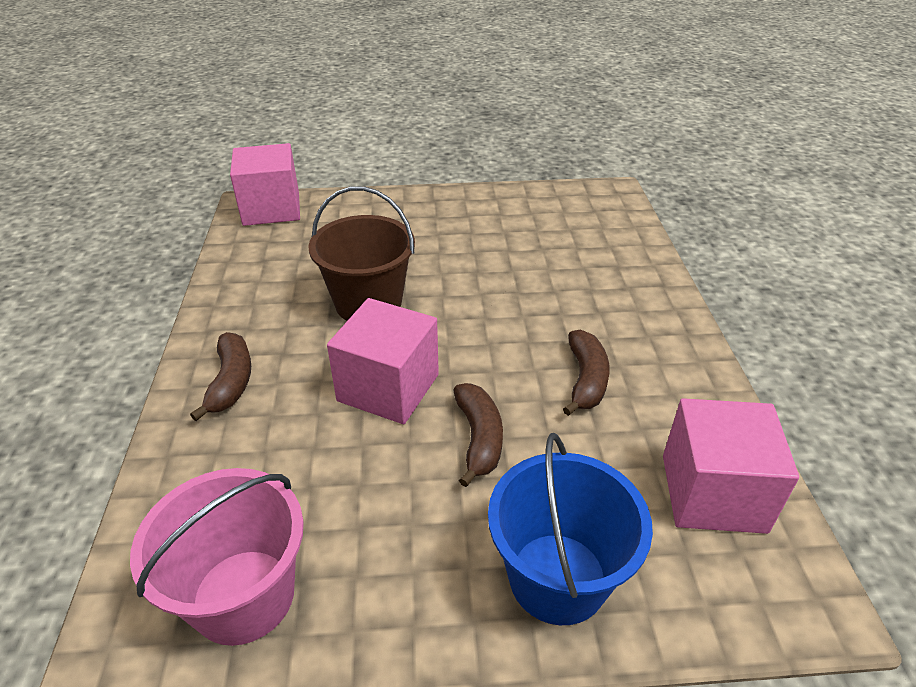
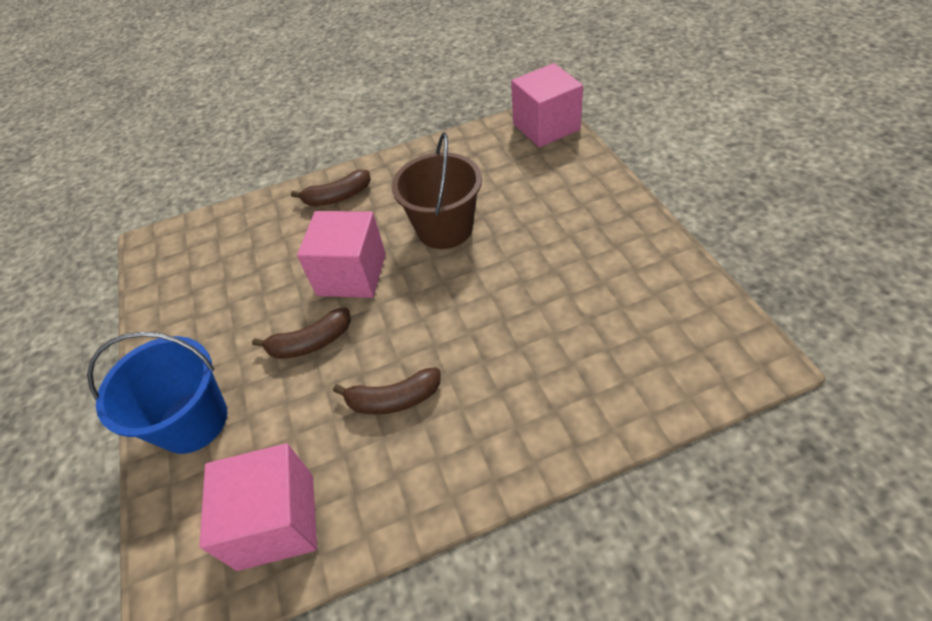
camera: 80 degrees right, 10 degrees up
pink bucket [130,468,304,646] -> none

